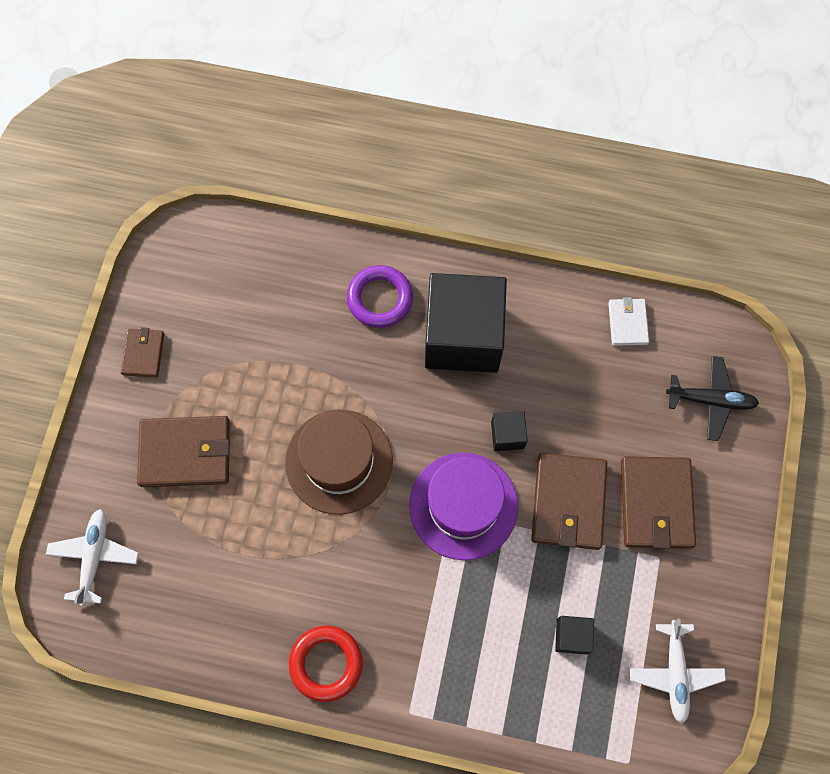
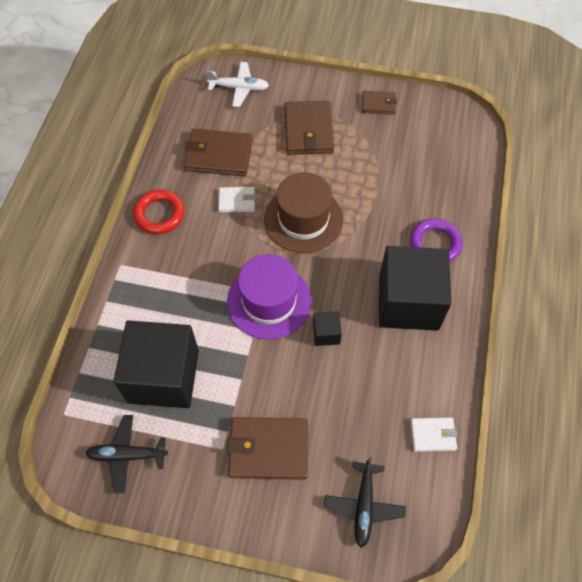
camera: 90 degrees right, 10 degrees down
brown wallet [531,453,607,550] -> brown wallet moved to [183,129,253,176]
black cube [555,616,594,654] -> black cube [114,320,199,408], size x2.42
white plane [630,619,726,724] -> black plane [85,415,168,494]
none -> white wallet [218,187,256,213]

